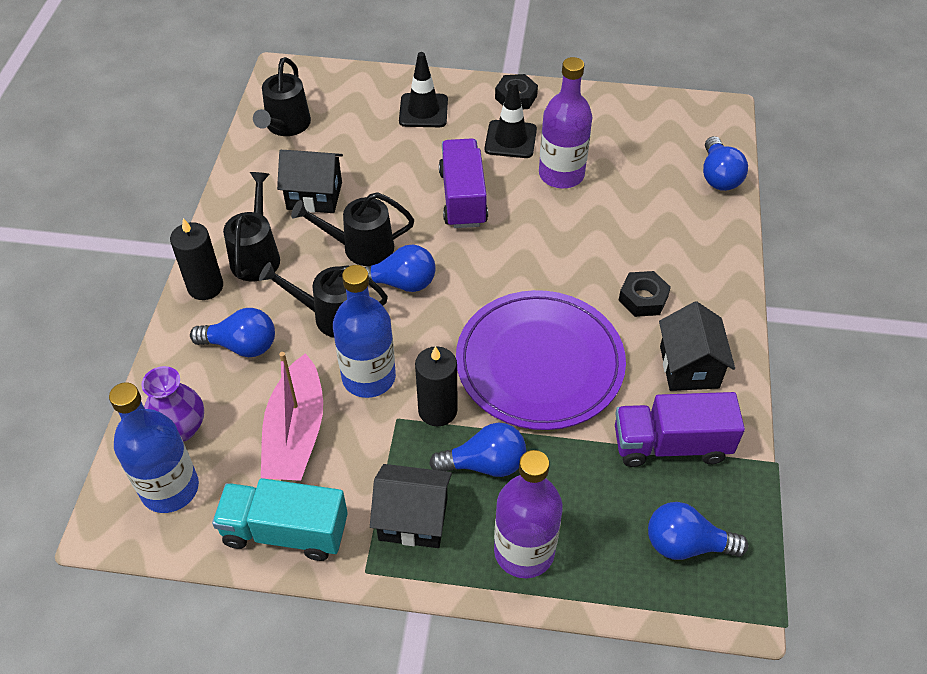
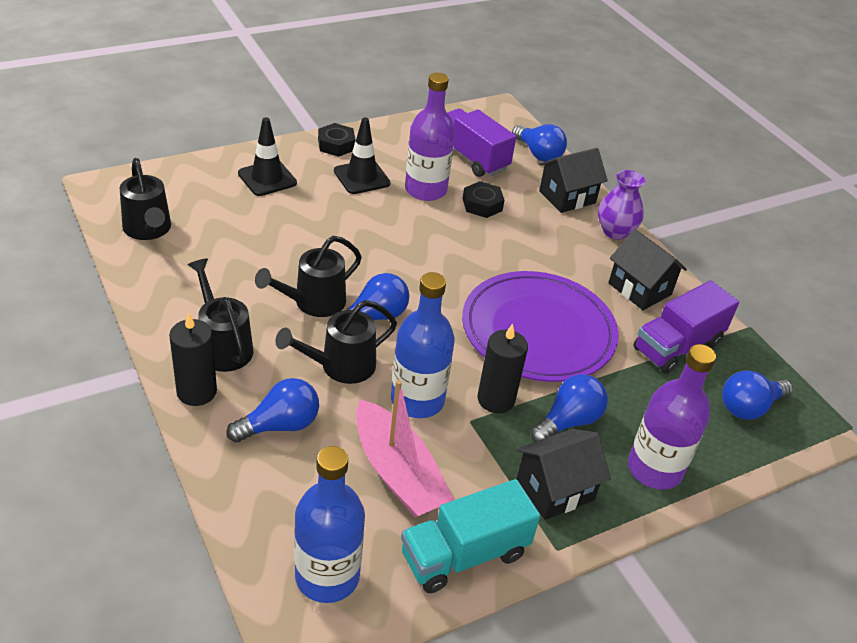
camera: 40 degrees left, 10 degrees down
purple vase [141,366,204,442] -> purple vase moved to [598,170,645,240]
black house [277,150,343,213] -> black house moved to [539,148,608,213]
purple truck [439,138,488,228] -> purple truck moved to [447,108,516,177]
black nut [619,271,671,317] -> black nut moved to [463,181,505,218]

